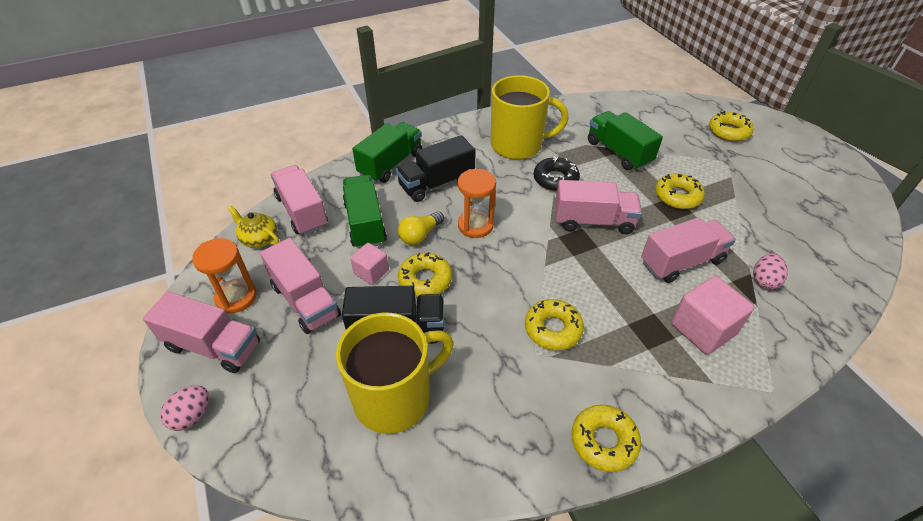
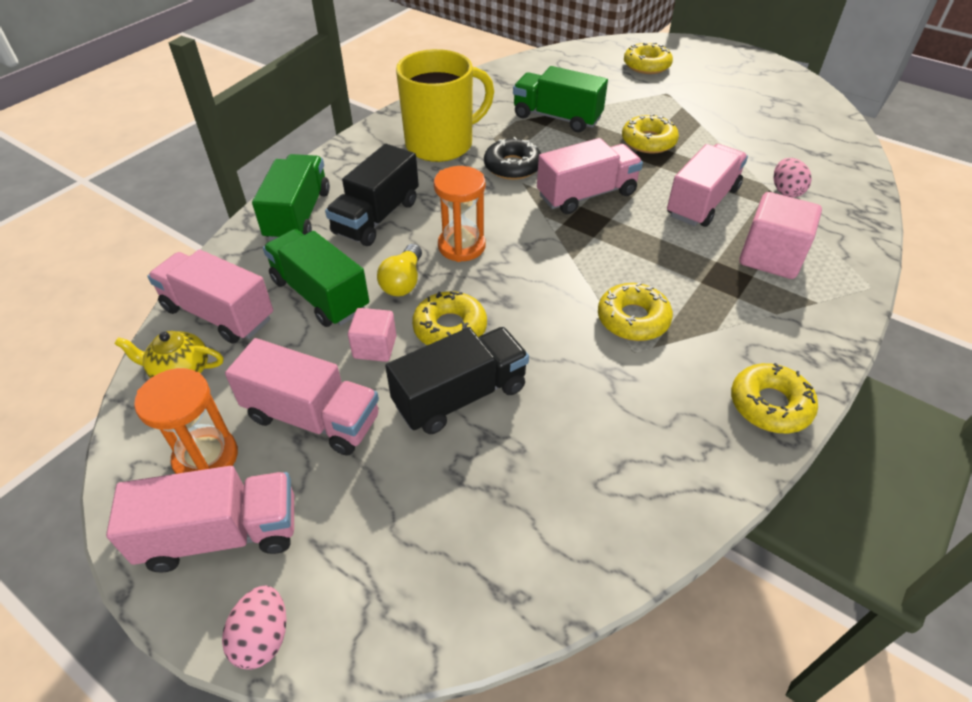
camera: 30 degrees left, 0 degrees up
yellow mug [336,313,454,434] -> none

